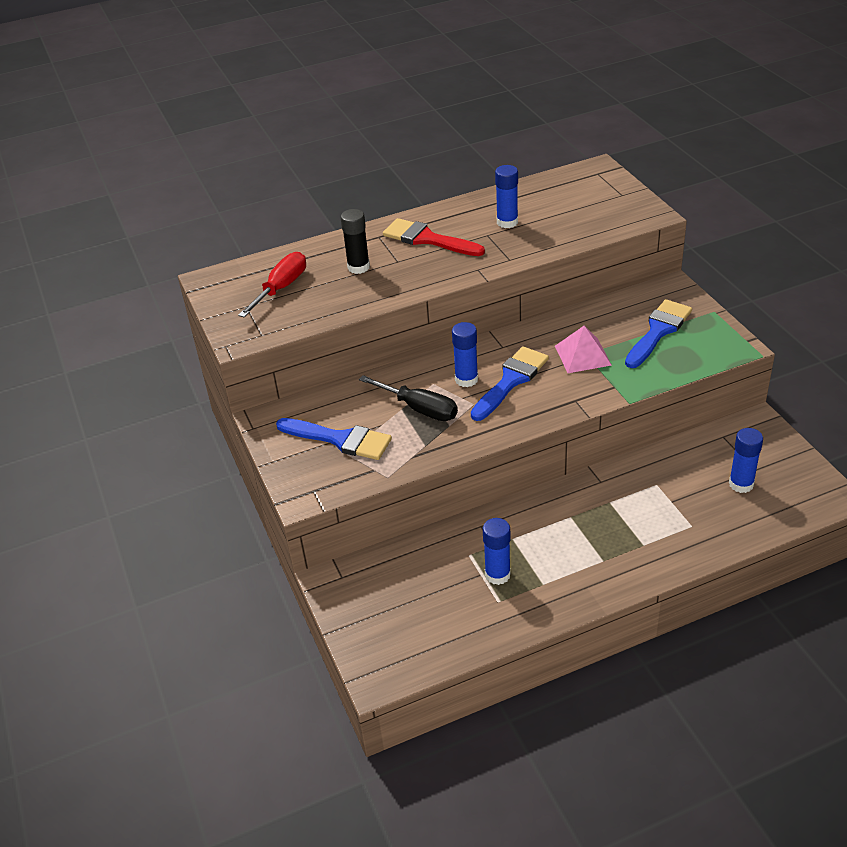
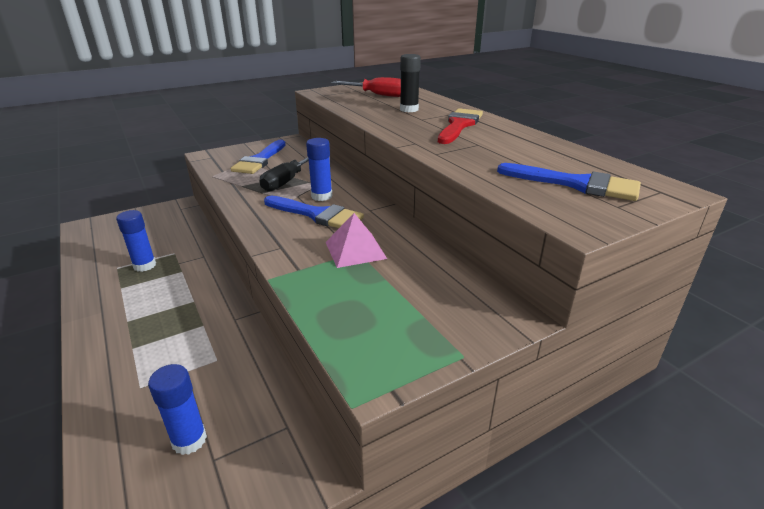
camera: 80 degrees right, 10 degrees down
blue glue stick [495,165,518,228] -> none
blue brush [625,299,692,368] -> blue brush moved to [497,163,641,201]

